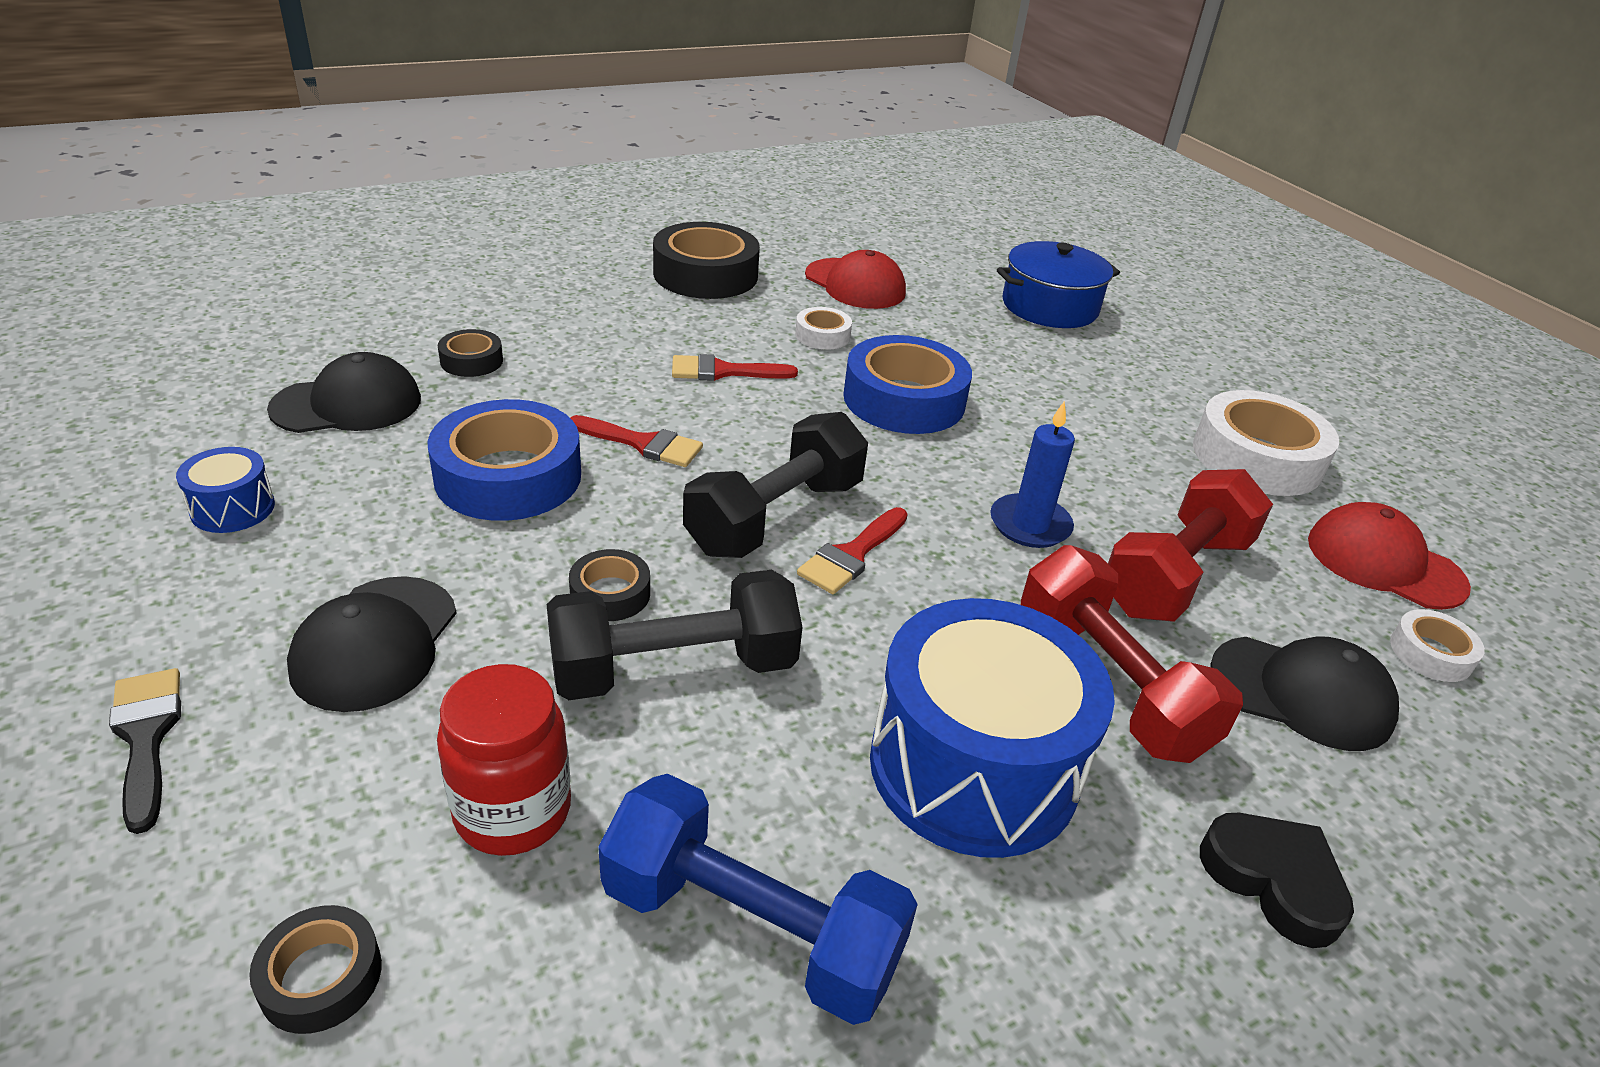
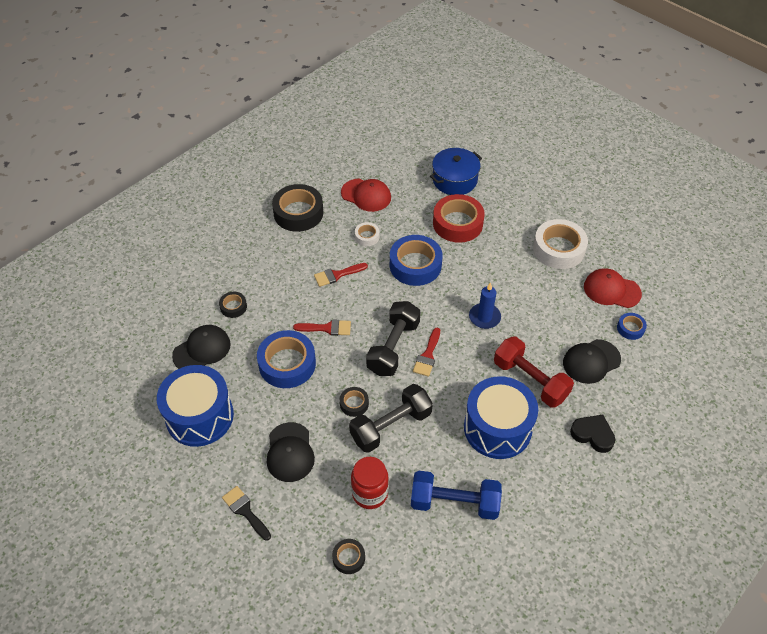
camera: 15 degrees left, 15 degrees up
blue drum [176,447,275,533] -> blue drum [157,365,234,447], size x2.26
red dumbbell [1108,469,1273,622] -> none
black cap [1210,636,1399,751] -> black cap turned 150 degrees clockwise [563,339,621,384]
white tape [1390,609,1485,682] -> blue tape [617,313,647,340]
none -> red tape [433,194,485,243]

